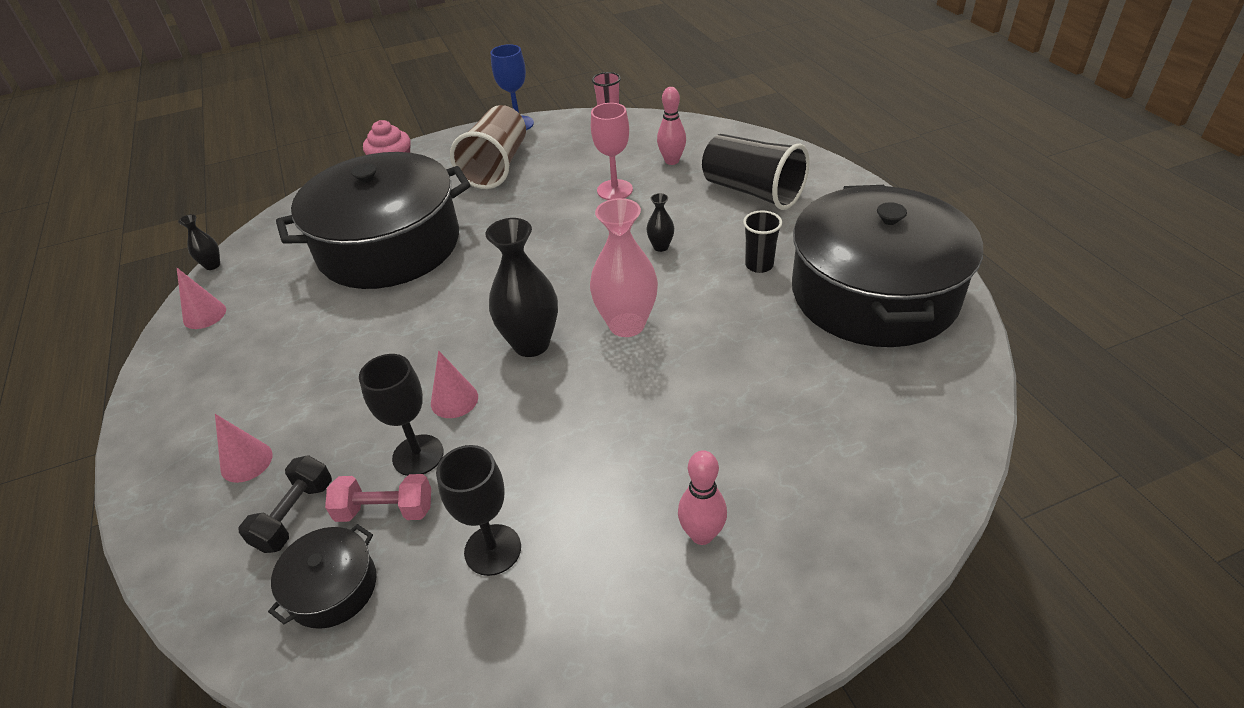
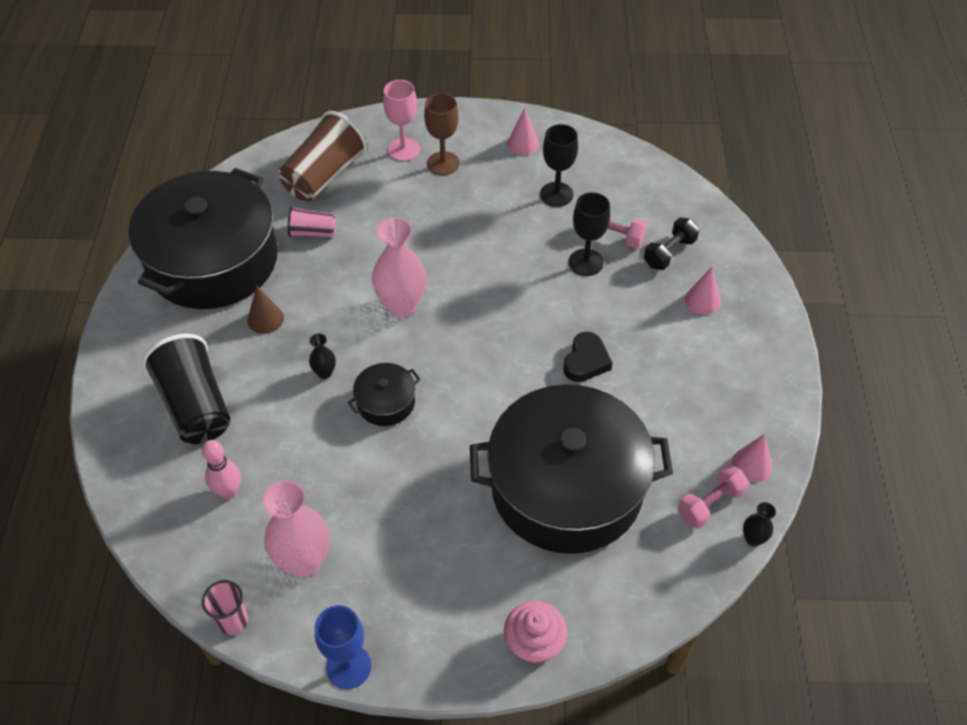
camera: 160 degrees left, 10 degrees up
black pot [268,524,377,629] -> black pot moved to [348,363,421,426]
pink cone [431,350,478,418] -> pink cone moved to [507,108,539,155]
brown cup [450,105,526,189] -> brown cup moved to [279,111,368,201]
black vase [486,218,558,357] -> none
pink goblet [591,103,633,200] -> pink goblet moved to [383,80,420,161]
pink bowling pin [678,450,727,545] -> brown goblet [424,93,460,175]
black cup [743,210,782,273] -> brown cone [247,285,284,334]
none -> pink vase [263,480,330,577]
none -> pink cup [288,206,336,237]
none -> black heart [563,332,612,382]
none -> pink dumbbell [678,464,749,529]

